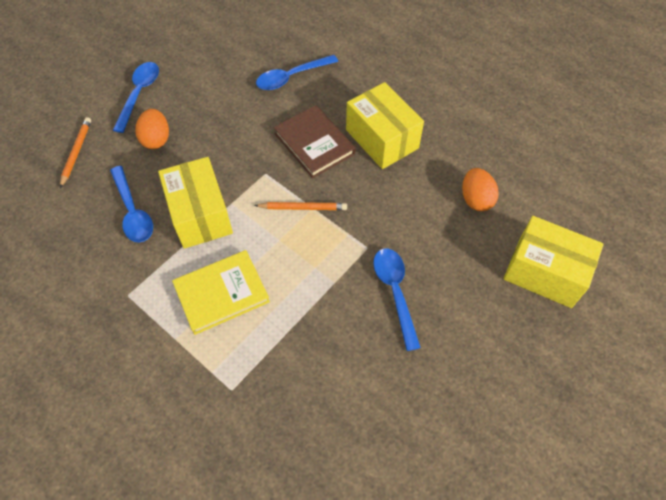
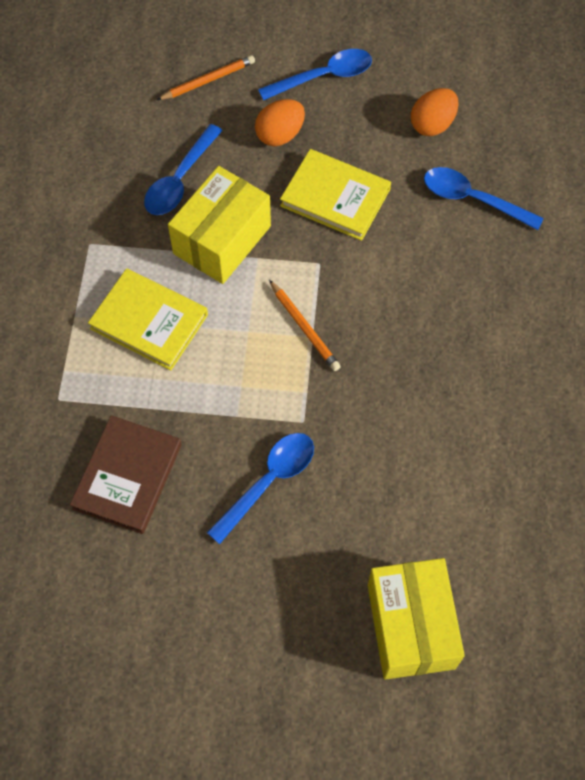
camera: 55 degrees right, 5 degrees up
brown book [274,105,355,178] -> brown book moved to [70,415,182,534]
yellow box [346,82,424,169] -> none
orange egg [462,168,499,211] -> orange egg moved to [411,88,458,136]
none -> yellow book [280,149,391,241]

